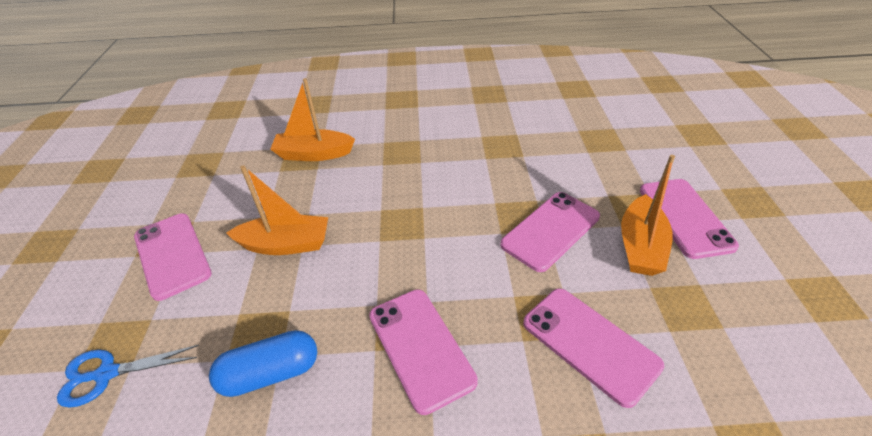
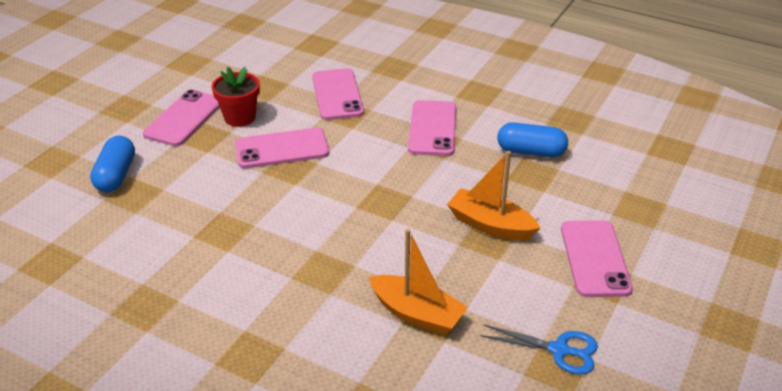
camera: 150 degrees left, 5 degrees down
blue scissors [57,345,199,408] -> blue scissors moved to [481,325,598,375]
orange boat [621,155,675,276] -> red flower pot [211,67,260,127]
none -> blue capsule [90,136,135,192]

